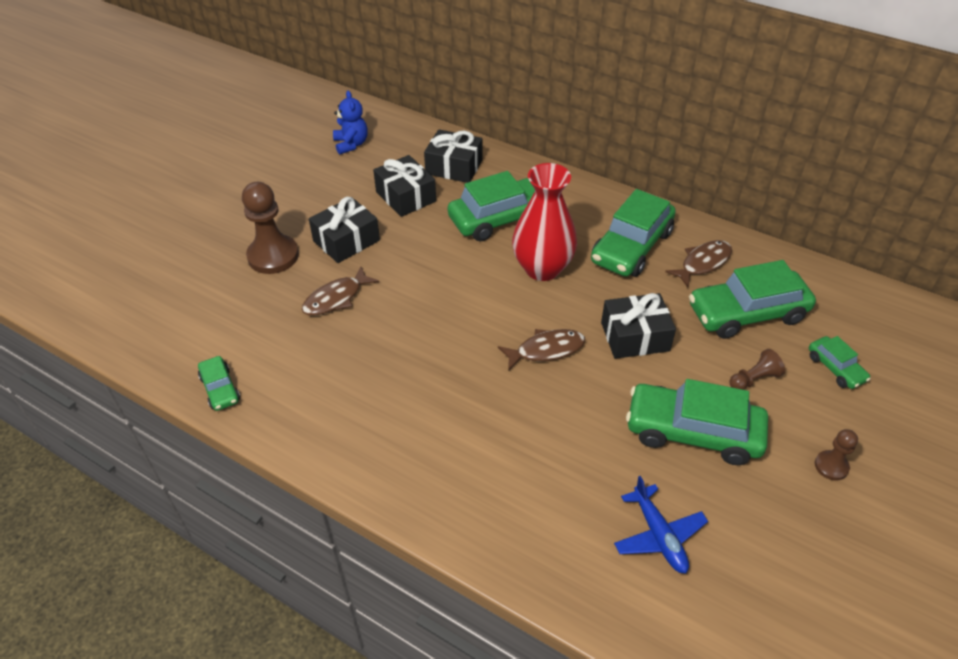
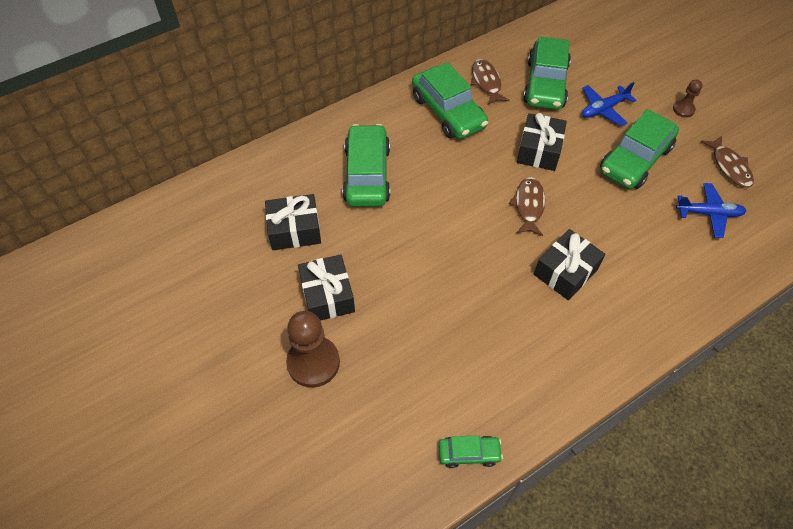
camera: 65 degrees left, 10 degrees up
brown fish [302,266,379,316] -> brown fish moved to [700,136,754,188]
blue teddy bear [333,91,368,155] -> none
black gift [424,129,482,183] -> black gift moved to [534,229,605,300]
red vase [512,163,577,281] -> none
brown pawn [729,349,785,390] -> blue plane [582,82,636,126]
green car [809,336,871,389] -> none

